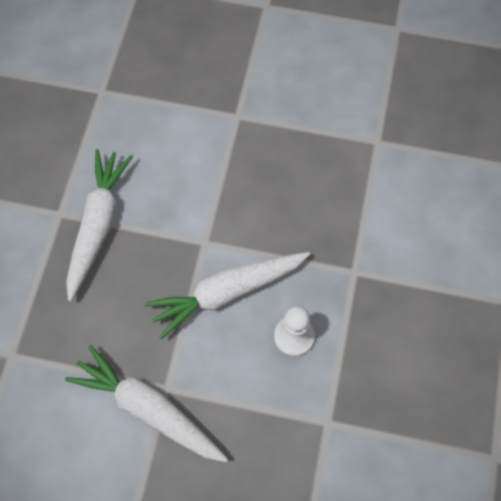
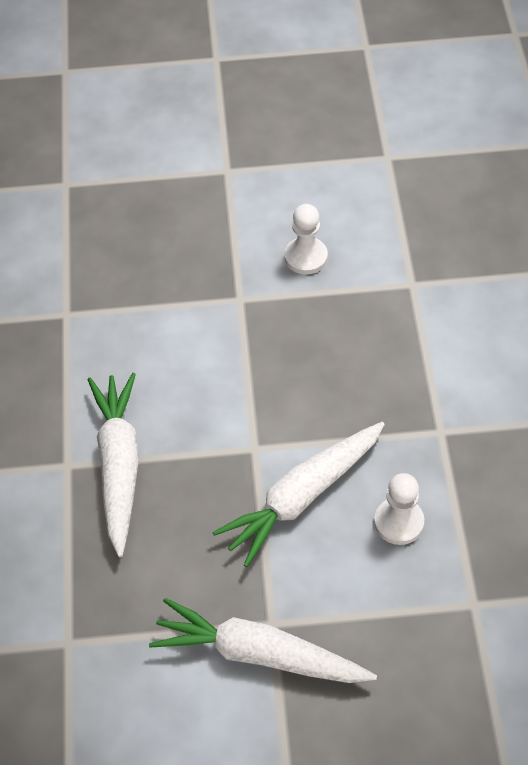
camera: 15 degrees left, 10 degrees down
none -> white pawn [284,204,328,275]

